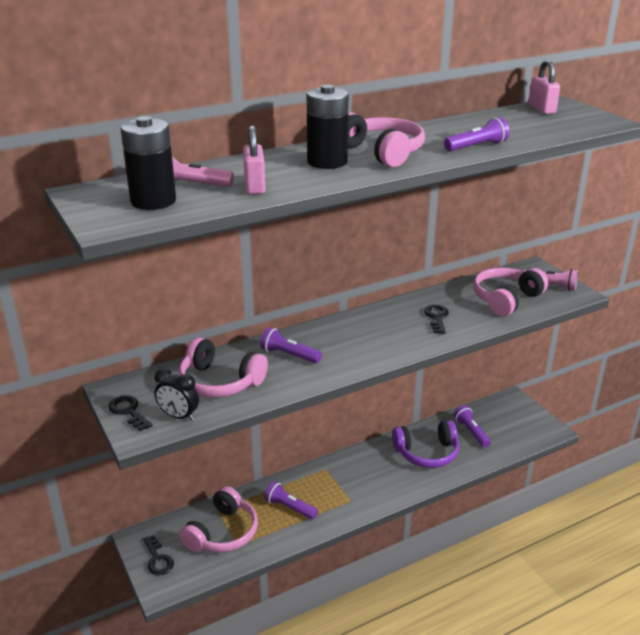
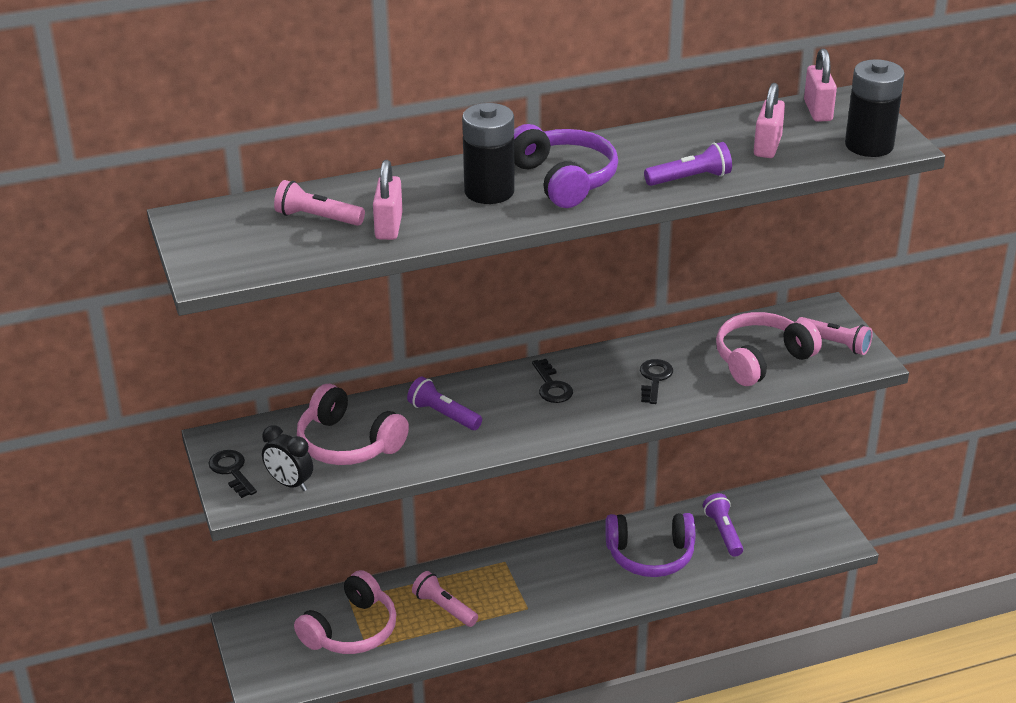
camera: 10 degrees right, 5 degrees up
black battery [121,116,176,210] -> black battery moved to [845,59,905,157]
black key [143,535,174,575] -> black key moved to [532,359,573,403]
purple flashlight [264,481,318,520] -> pink flashlight [412,571,478,627]
pink headphones [348,112,425,167] -> purple headphones [514,124,618,208]
none -> pink padlock [754,83,785,158]

